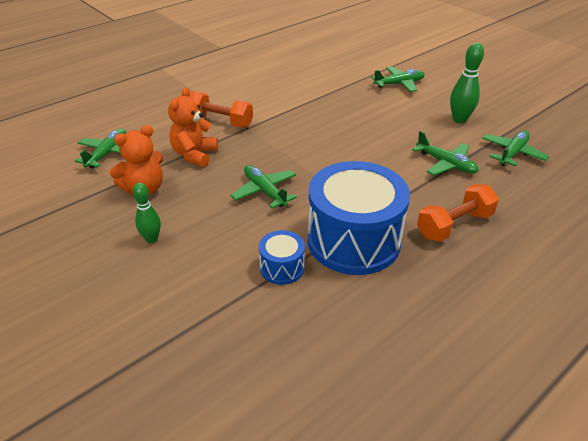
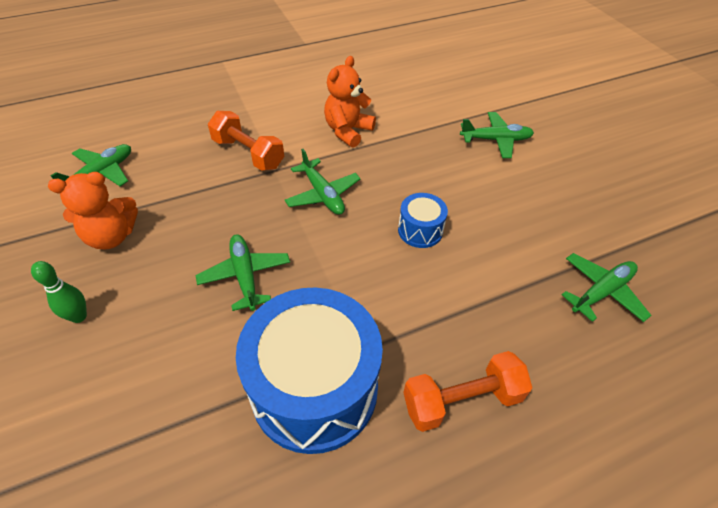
camera: 15 degrees right, 10 degrees up
orange teddy bear [168,87,218,167] -> orange teddy bear moved to [324,56,376,148]
blue drum [259,230,305,285] -> blue drum moved to [398,193,448,248]
green plane [412,131,479,175] -> green plane moved to [284,149,361,215]
green bowling pin [450,43,484,124] -> none

